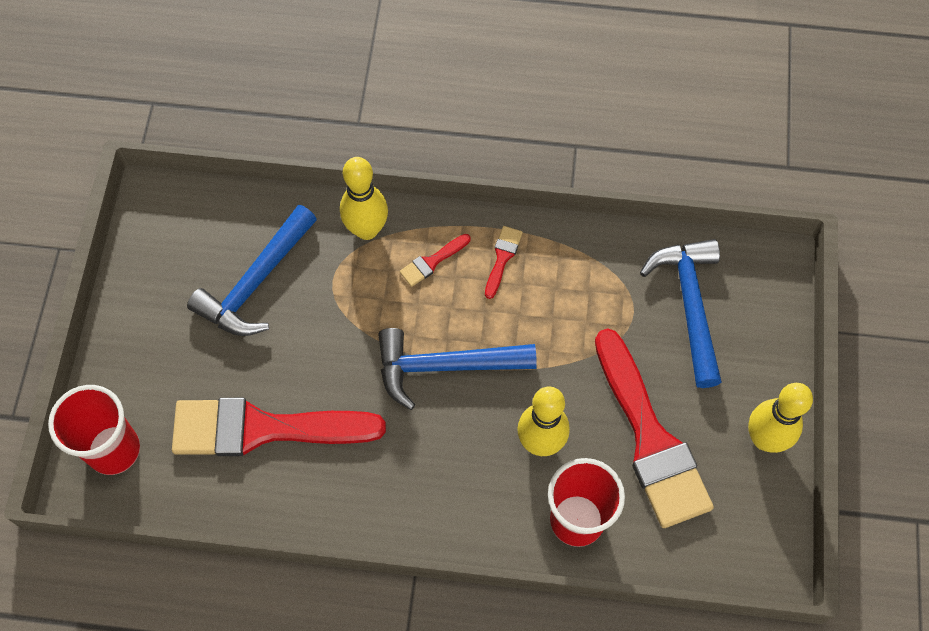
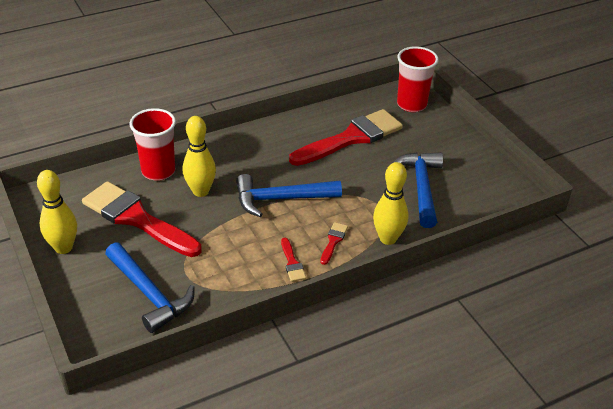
camera: 145 degrees right, 25 degrees down
blue hammer [378,328,537,410] -> blue hammer turned 150 degrees counterclockwise [236,174,342,217]

